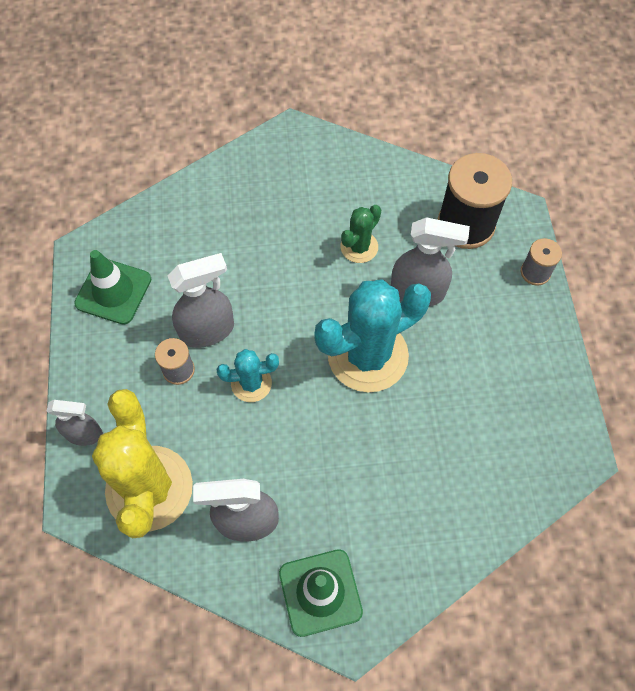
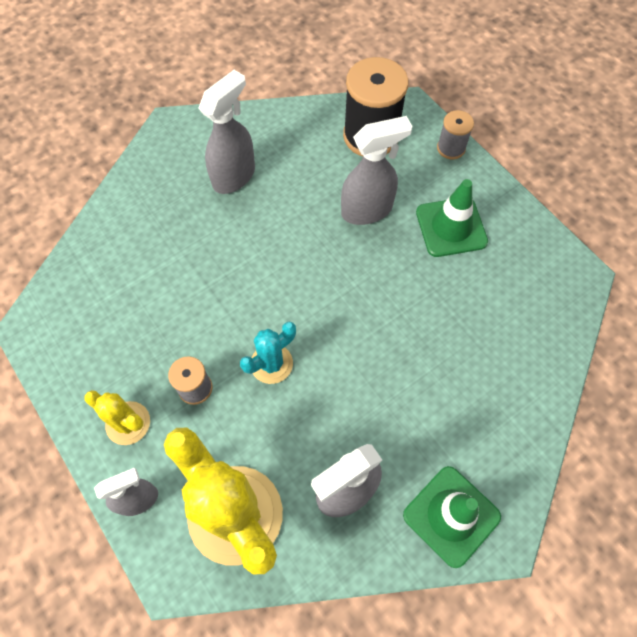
camera: 30 degrees left, 0 degrees up
green traffic cone [74,250,151,325] -> green traffic cone moved to [416,179,488,257]
grey spray bottle [168,253,234,348] -> grey spray bottle moved to [198,70,255,194]
turquoise cactus [314,279,431,392] -> none
green cactus [341,205,381,263] -> none
none -> yellow cactus [84,390,150,445]

